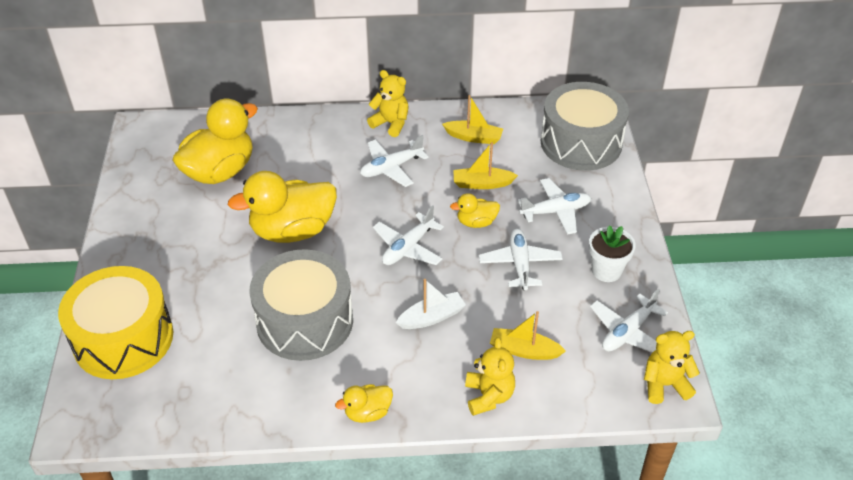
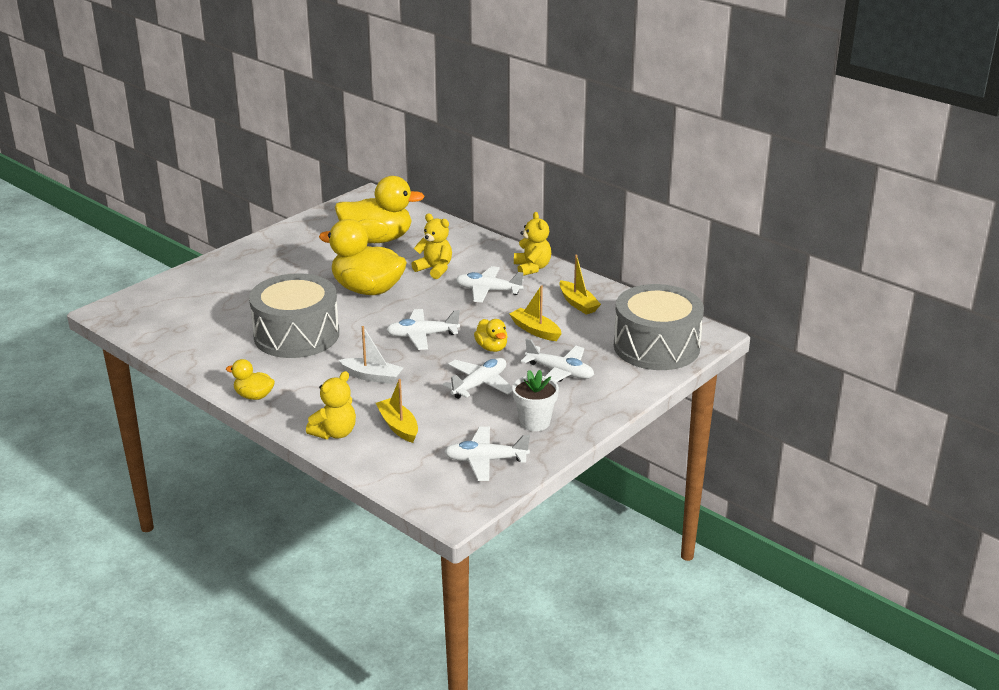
camera: 45 degrees right, 15 degrees down
yellow drum [58,266,173,379] -> none
yellow duck [450,193,500,228] -> yellow duck turned 150 degrees counterclockwise [474,319,508,352]
yellow teddy bear [644,331,700,404] -> yellow teddy bear moved to [411,214,452,279]

